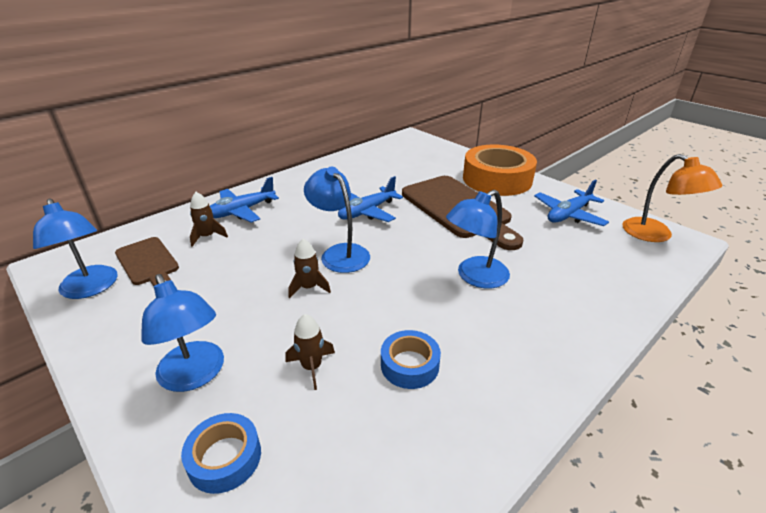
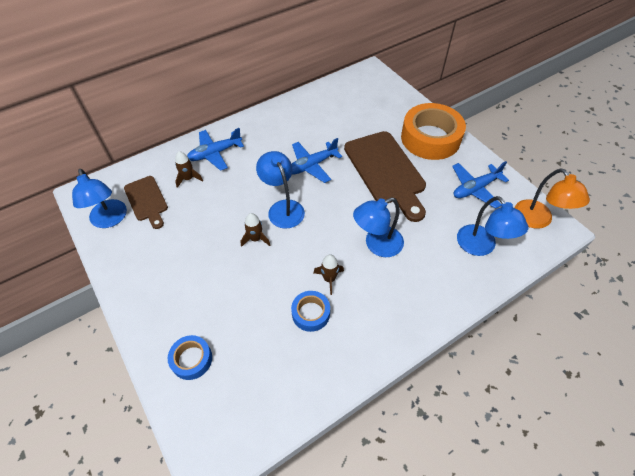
camera: 10 degrees right, 20 degrees up
blue lamp [141,274,224,392] -> blue lamp moved to [457,196,528,256]
brown rocket [286,314,335,390] -> brown rocket moved to [313,255,344,295]

